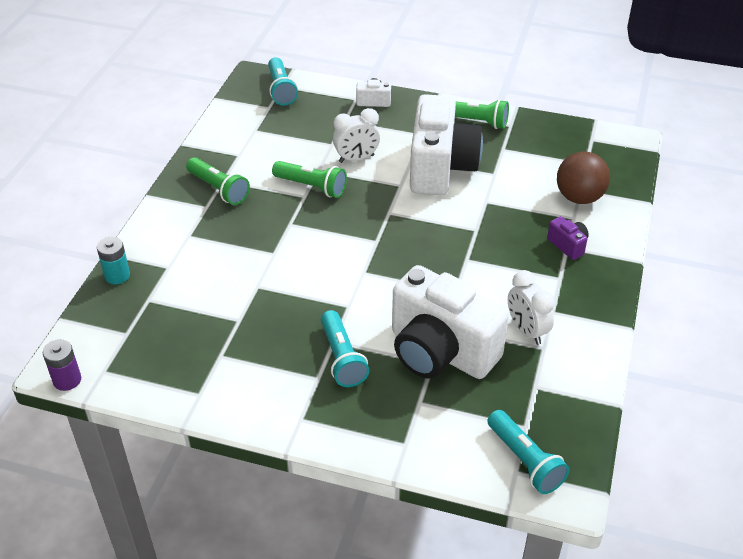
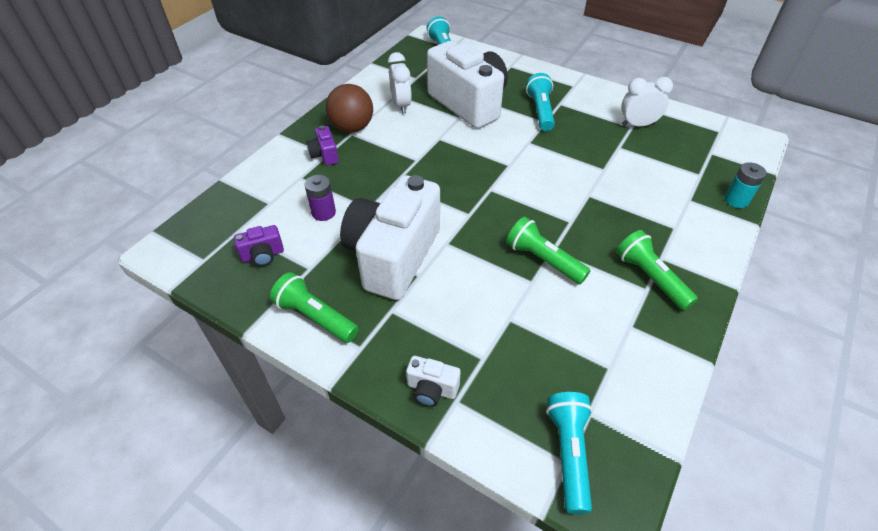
camera: 165 degrees left, 5 degrees up
purple battery [43,339,81,391] -> purple battery moved to [304,175,336,221]
white clock [333,108,380,163] -> white clock moved to [621,77,673,126]
brown ball [557,152,610,204] -> brown ball moved to [326,84,373,133]
none -> purple camera [234,225,284,266]

